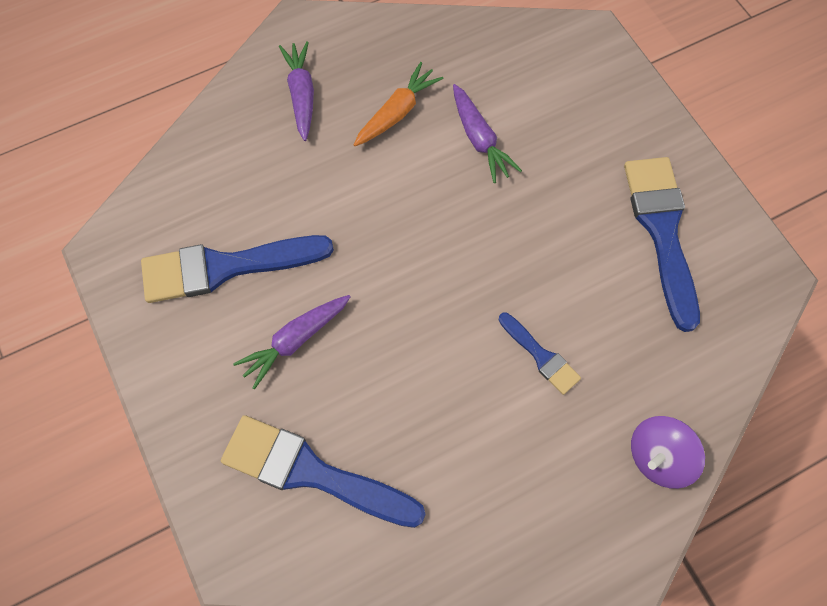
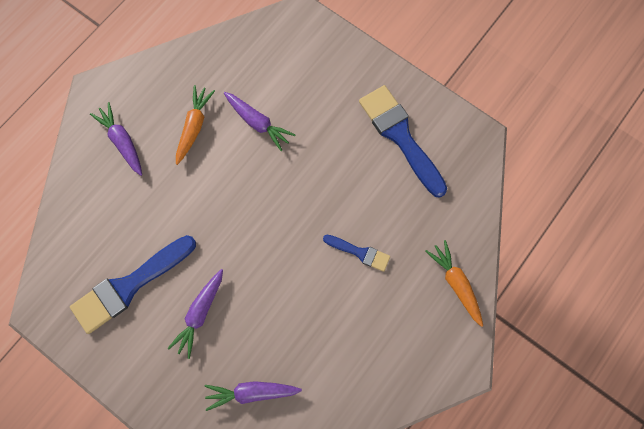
camera: 25 degrees left, 5 degrees up
blue brush [221,415,425,528] -> purple carrot [205,381,302,411]
purple spinning top [631,416,705,489] -> orange carrot [425,240,483,327]

